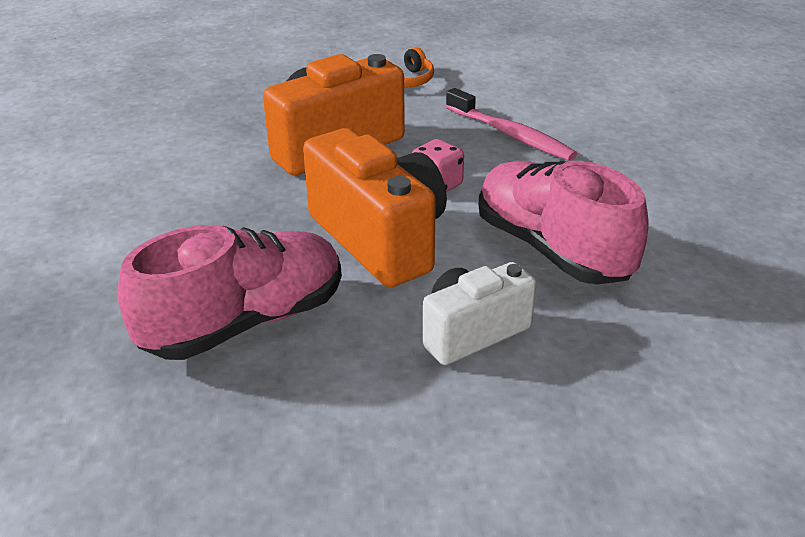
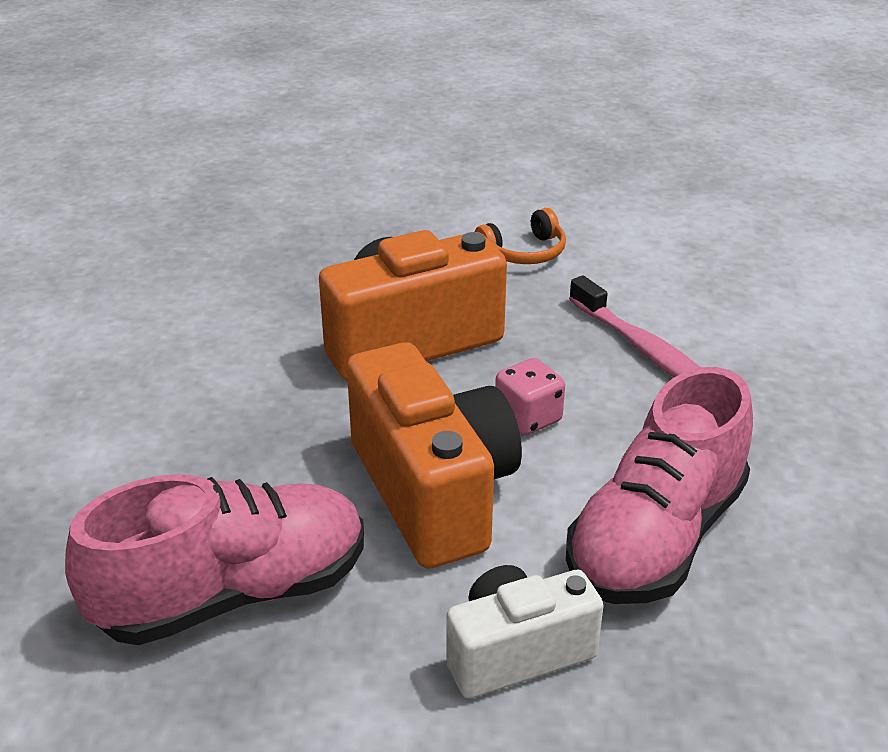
camera: 10 degrees right, 0 degrees up
pink shoe [478,161,648,285] -> pink shoe turned 120 degrees counterclockwise [566,367,753,604]

